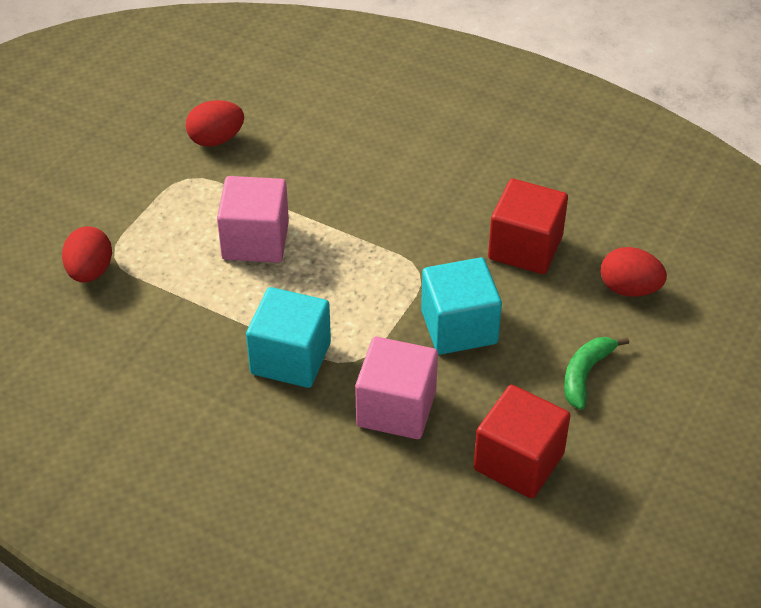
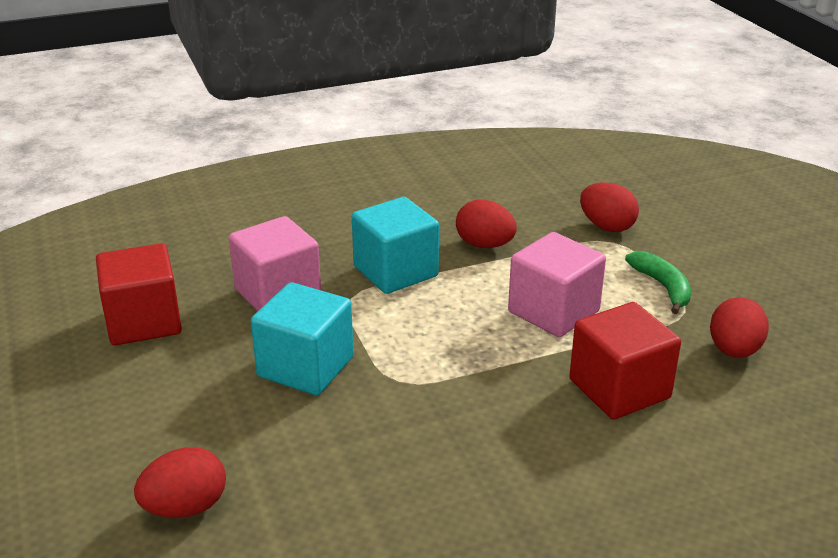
camera: 130 degrees right, 15 degrees down
red cube [488,179,568,274] -> red cube moved to [569,302,681,420]
green banana [564,337,629,410] -> green banana moved to [625,251,691,314]
none -> red egg [456,200,517,248]

